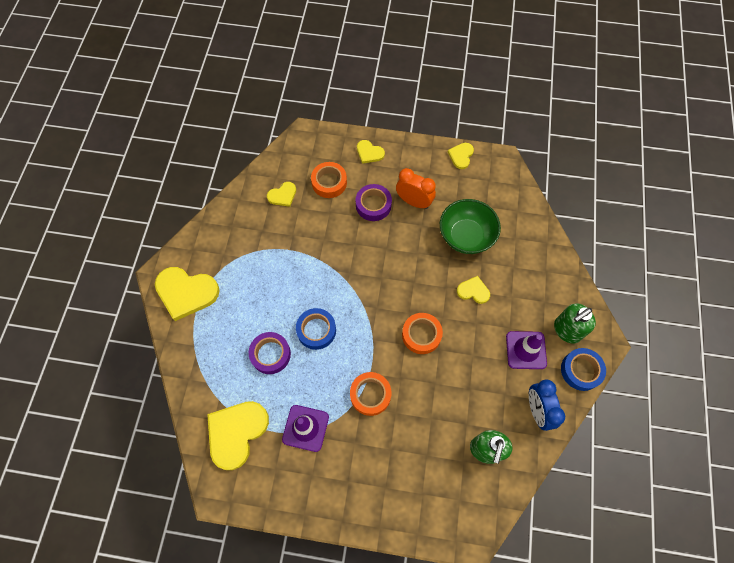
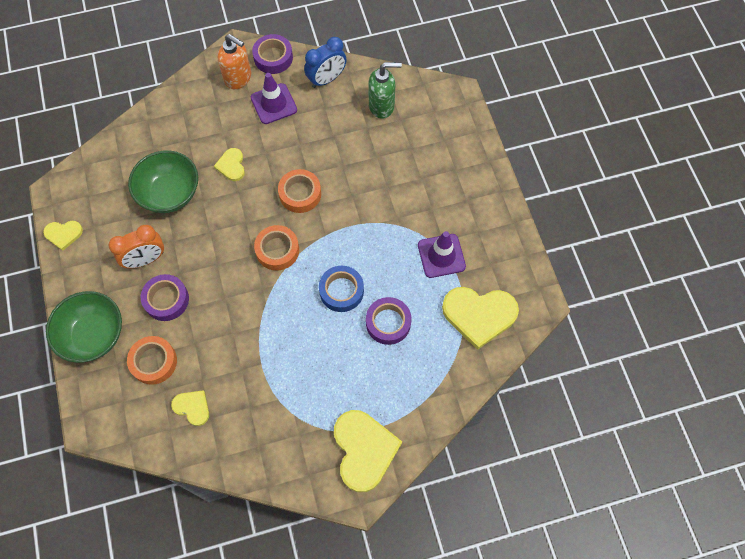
camera: 115 degrees left, 0 degrees up
orange tape [350,372,391,416] -> orange tape moved to [254,225,299,271]
yellow heart [357,140,385,164] -> green bowl [46,291,122,363]
orange clock [396,168,436,209] -> orange clock turned 120 degrees counterclockwise [109,225,164,269]
green soap dispenser [554,303,596,344] -> orange soap dispenser [217,34,251,89]
blue tape [561,348,606,391] -> purple tape [252,34,293,74]

